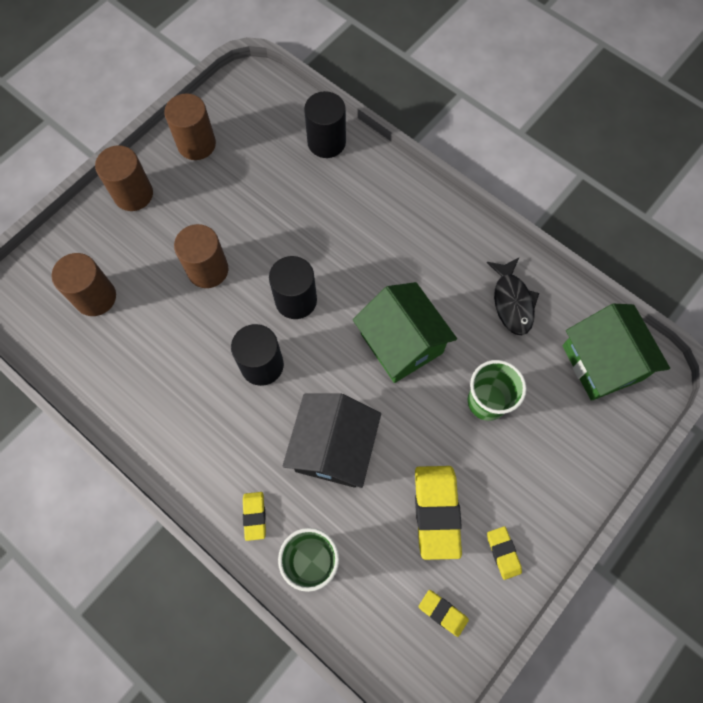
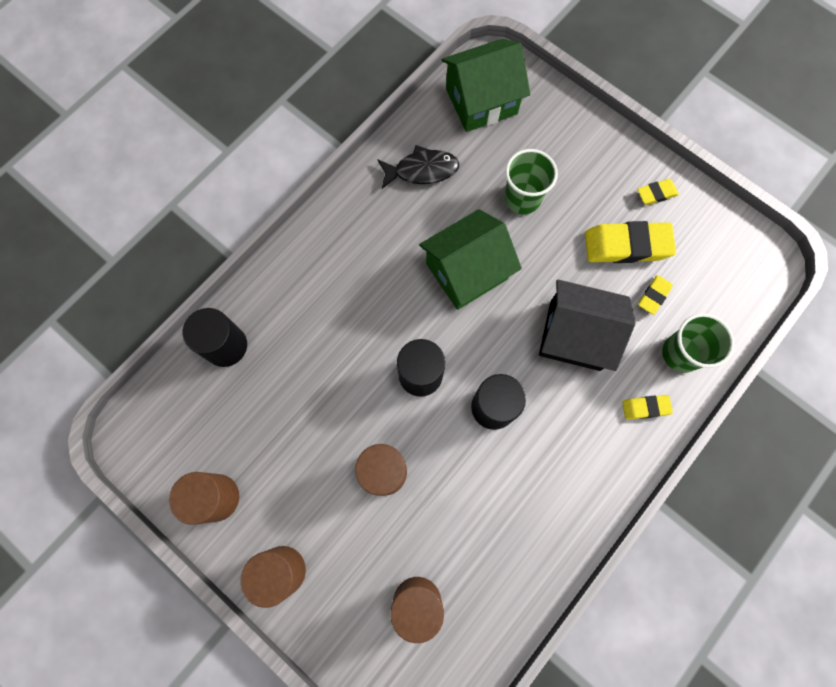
camera: 90 degrees left, 5 degrees up
yellow eraser [418,590,469,637] -> yellow eraser moved to [638,275,673,315]

